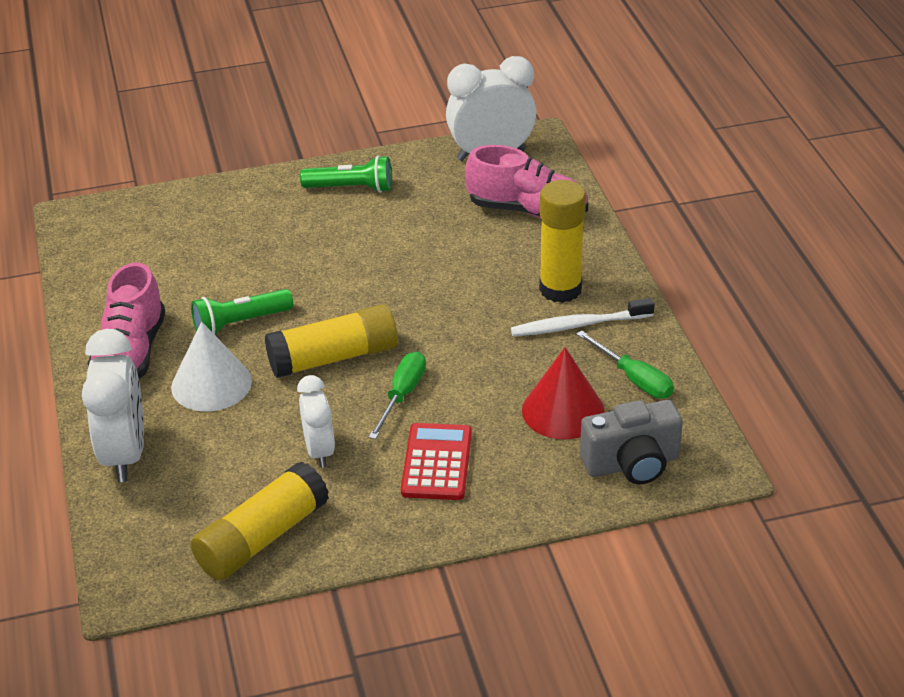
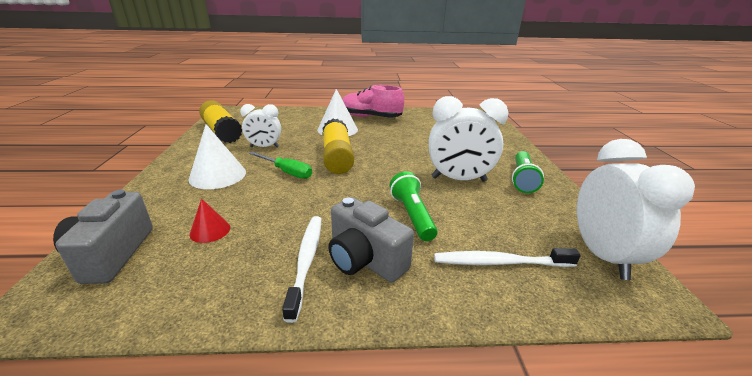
camera: 100 degrees right, 10 degrees down
white clock [82,329,144,482] -> white clock moved to [429,96,508,182]
green flashlight [191,289,293,335] -> green flashlight moved to [389,171,438,241]
red calculator [401,423,472,500] -> white cone [188,124,246,189]
pink shoe [465,145,588,218] -> white toothbrush [434,248,581,267]
red cone [522,347,604,439] -> red cone [189,198,230,243], size x0.55
yellow glue stick [539,180,586,303] -> grey camera [328,197,414,283]
green screwdriver [576,330,674,399] -> none

